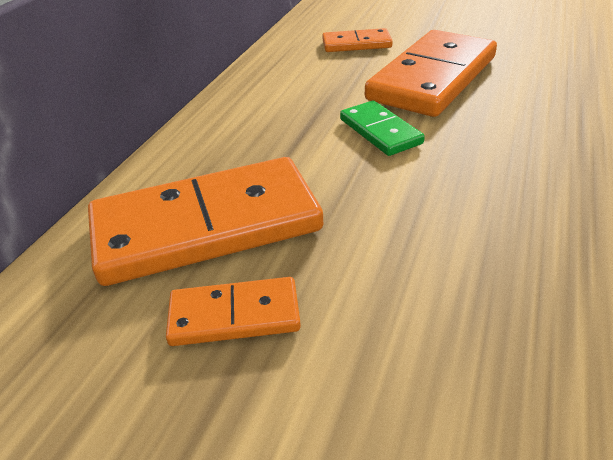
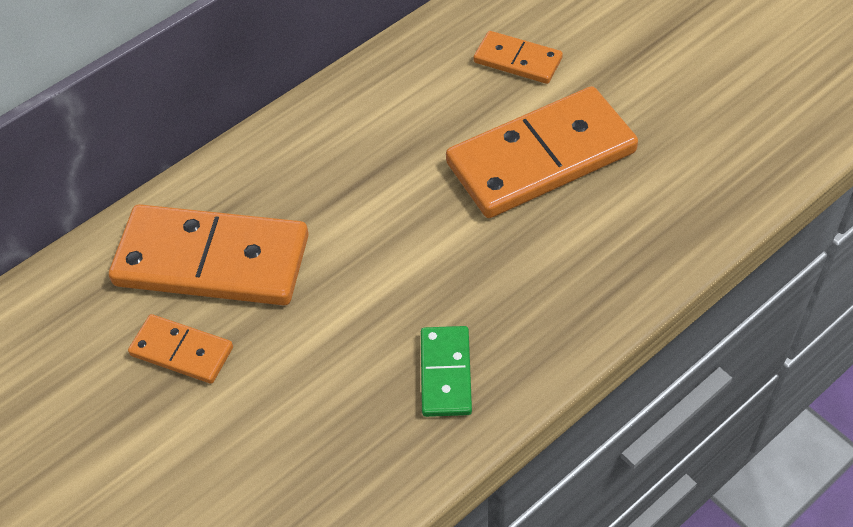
camera: 30 degrees right, 15 degrees up
green domino [340,101,425,156] -> green domino moved to [421,326,472,417]

